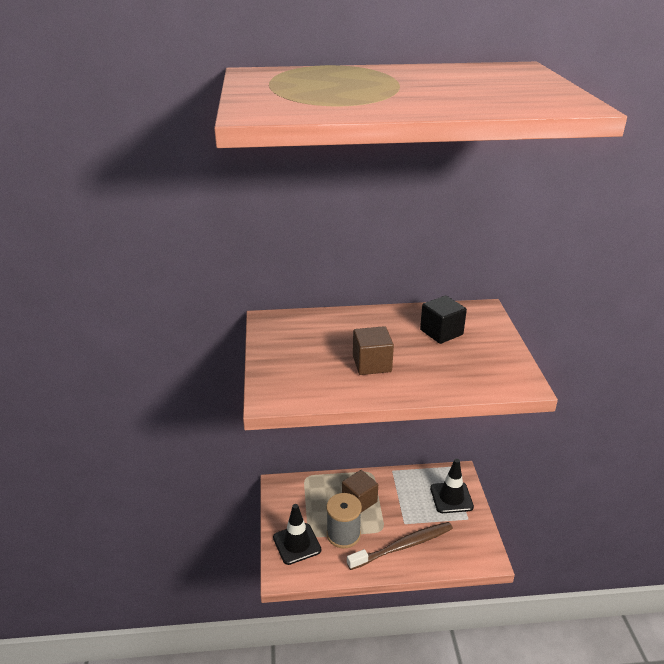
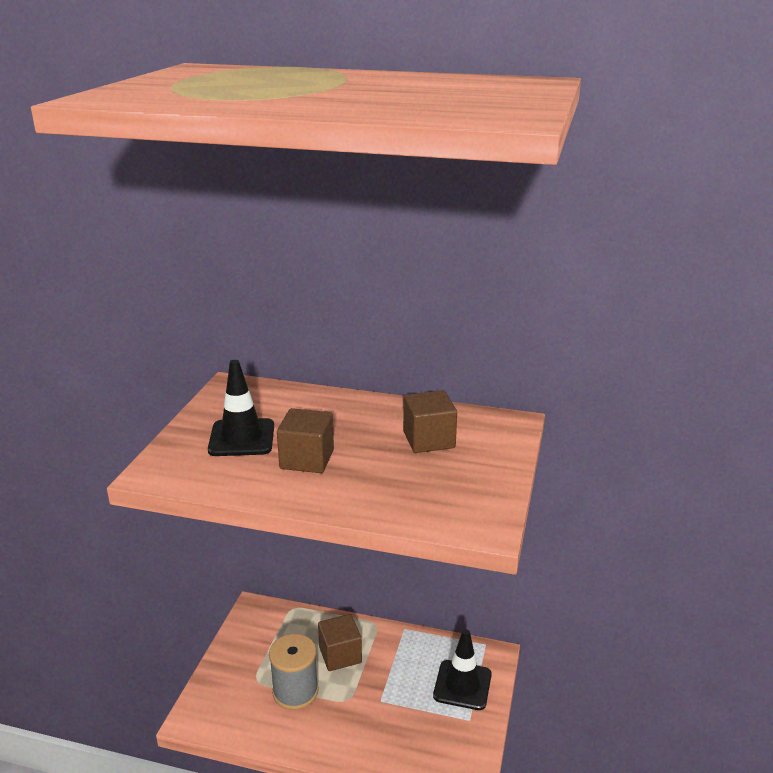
camera: 20 degrees right, 5 degrees down
black traffic cone [273,504,321,565] -> black traffic cone moved to [208,360,274,456]
brown toothbrush [347,522,453,570] -> none
black cube [420,295,467,344] -> brown cube [403,390,457,453]

